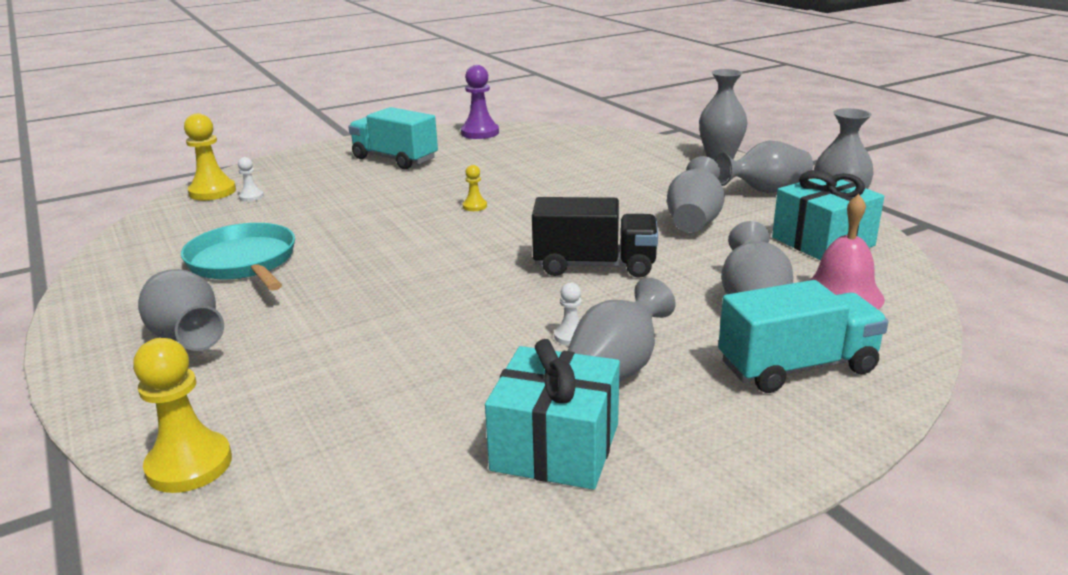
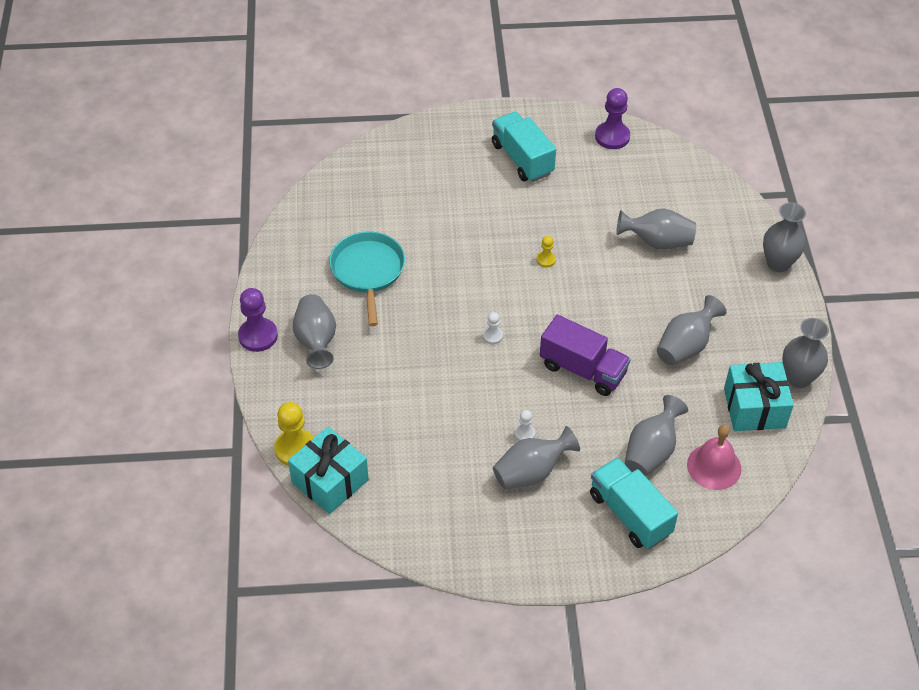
camera: 25 degrees right, 25 degrees up
yellow pawn [184,113,236,201] -> none
white pawn [238,157,264,202] -> white pawn moved to [483,312,503,344]
turquoise gift [485,339,620,490] -> turquoise gift moved to [288,427,369,514]
black truck [532,197,658,278] -> purple truck [540,315,631,396]
grey vase [715,140,813,193] -> grey vase moved to [617,208,696,249]
turquoise truck [718,280,889,393] -> turquoise truck turned 135 degrees counterclockwise [590,457,678,549]
none -> purple pawn [238,288,278,352]

